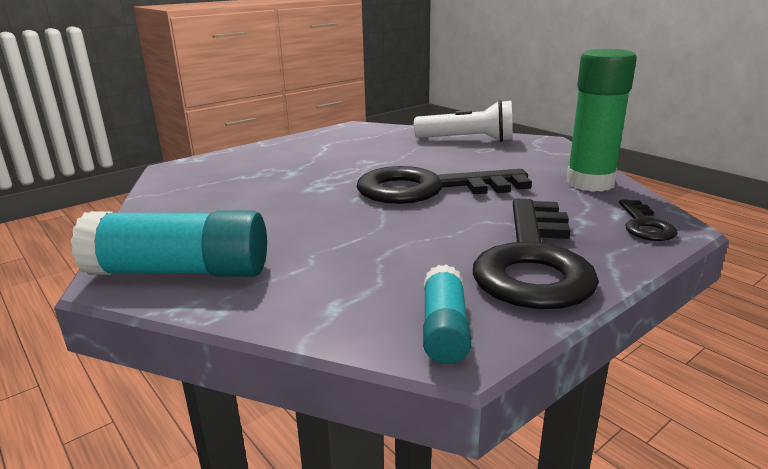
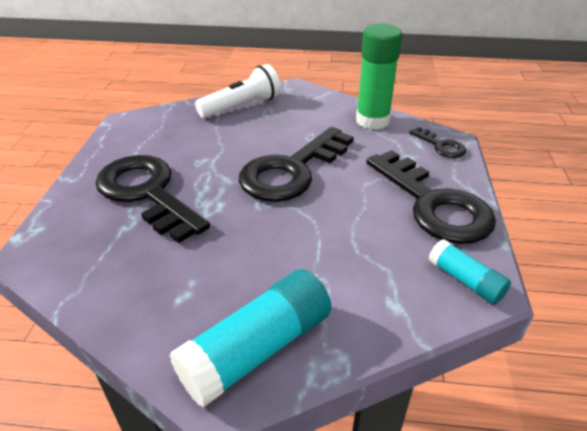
camera: 45 degrees left, 15 degrees up
none -> black key [95,155,210,243]

